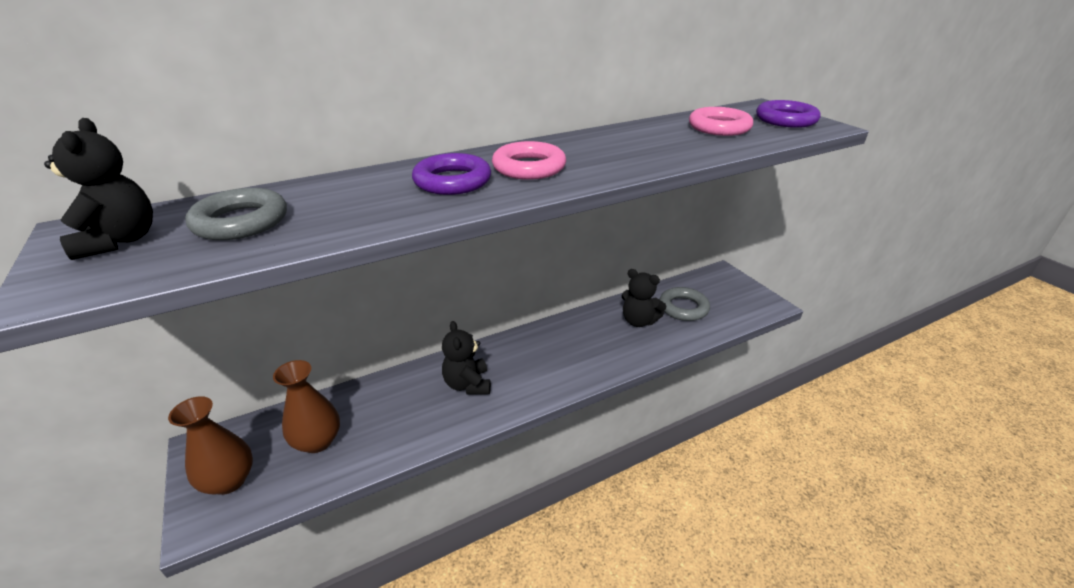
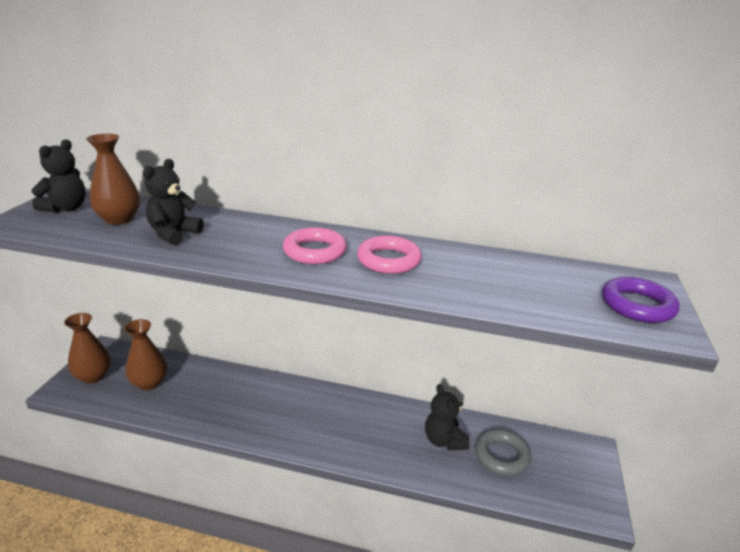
camera: 40 degrees right, 5 degrees down
grey ring [185,188,287,240] -> brown vase [86,134,140,225]
purple ring [412,153,491,195] -> none
black teddy bear [442,321,491,394] -> black teddy bear moved to [143,159,204,245]
pink ring [689,107,753,136] -> pink ring moved to [357,236,422,274]

